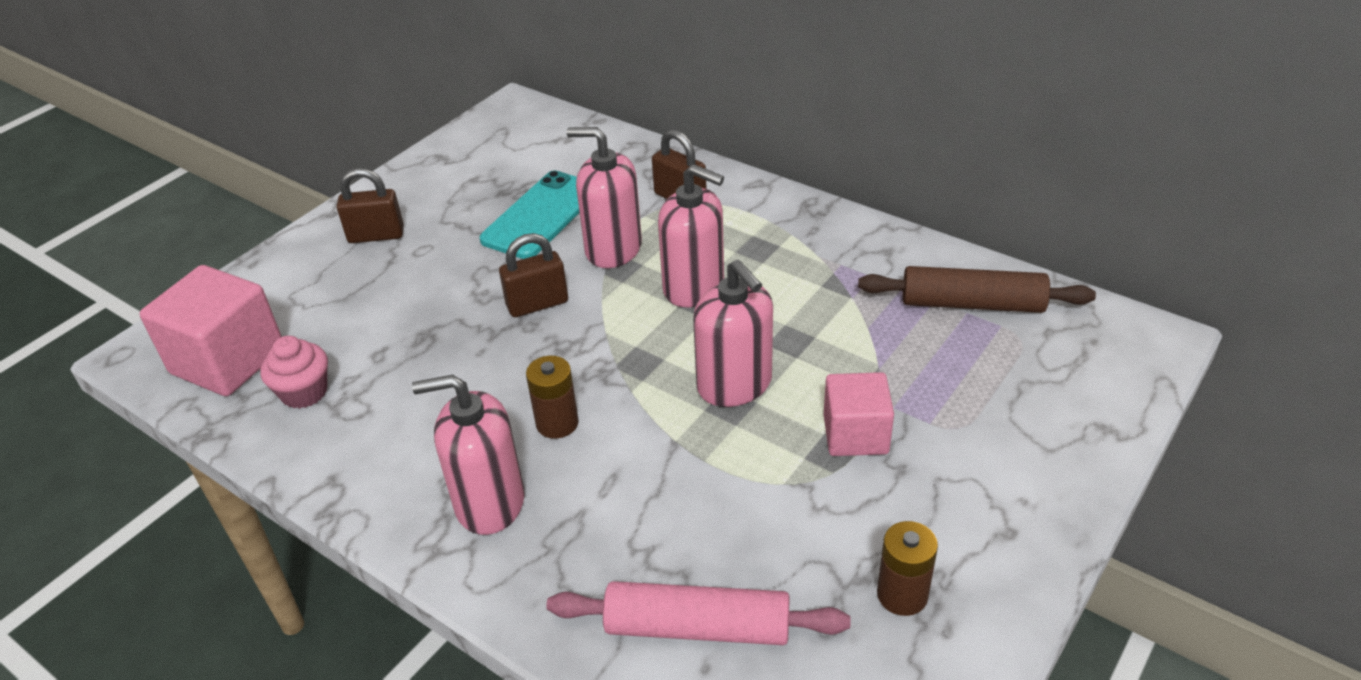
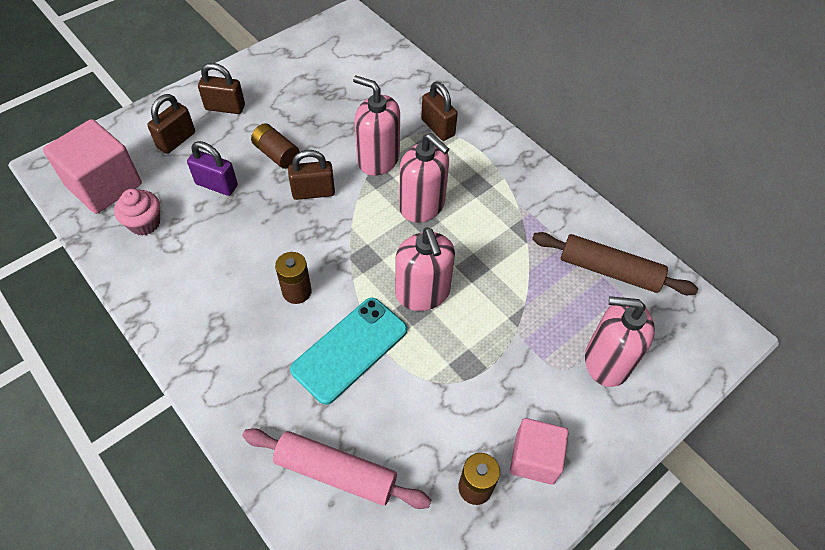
camera: 10 degrees right, 15 degrees up
pink soap dispenser [412,375,525,535] -> pink soap dispenser moved to [585,296,655,387]
turquoise phone [480,171,580,259] -> turquoise phone moved to [290,298,407,405]
pink cube [824,372,894,456] -> pink cube moved to [510,418,569,485]
none -> brown padlock [147,94,195,154]
none -> purple padlock [187,141,238,196]
none -> brown battery [251,123,299,169]

